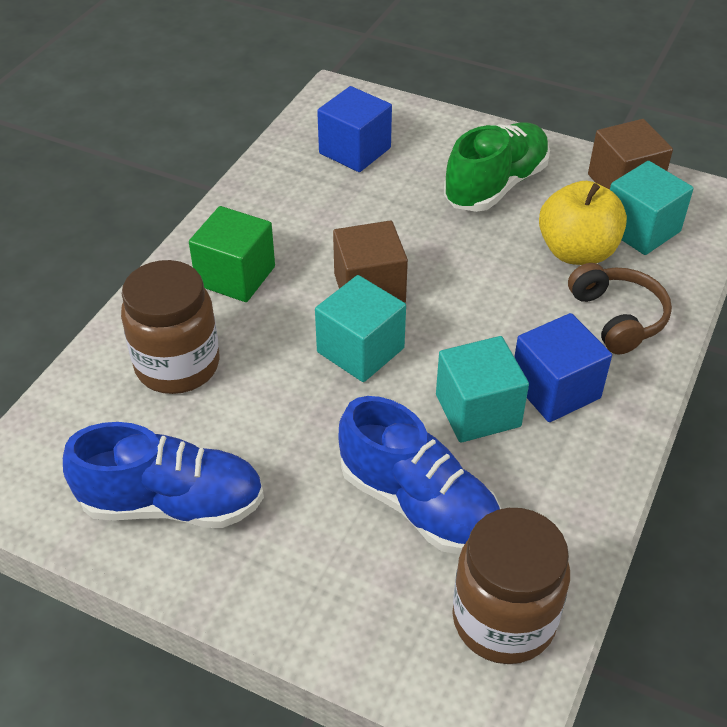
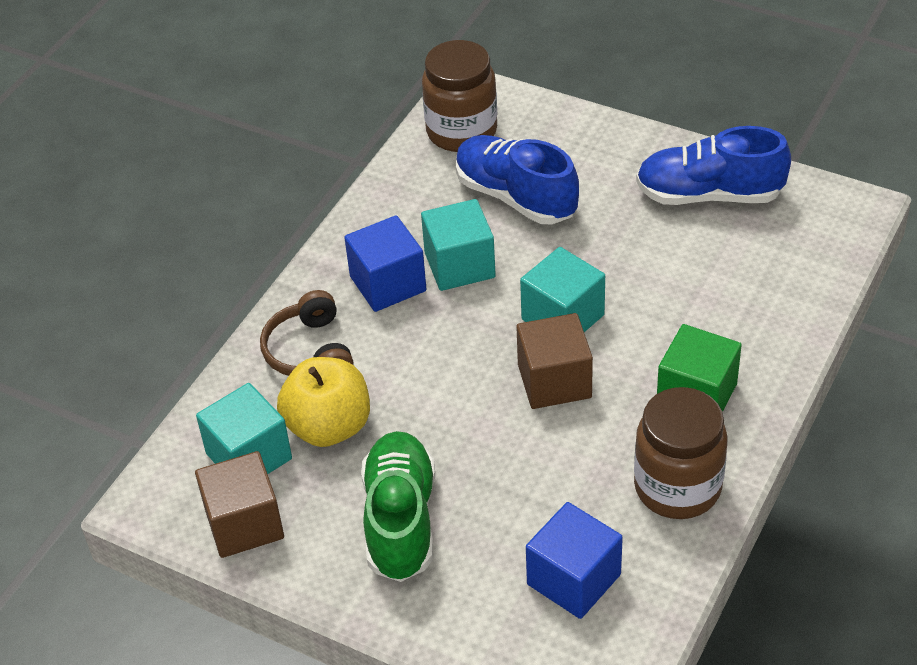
camera: 175 degrees left, 0 degrees up
brown jar [121,260,220,394] -> brown jar moved to [634,387,728,519]
green shoe [444,122,550,212] -> green shoe turned 135 degrees clockwise [361,431,435,582]

